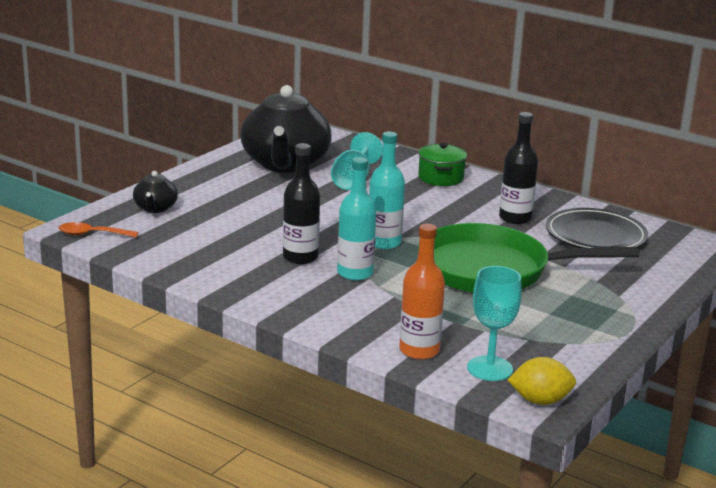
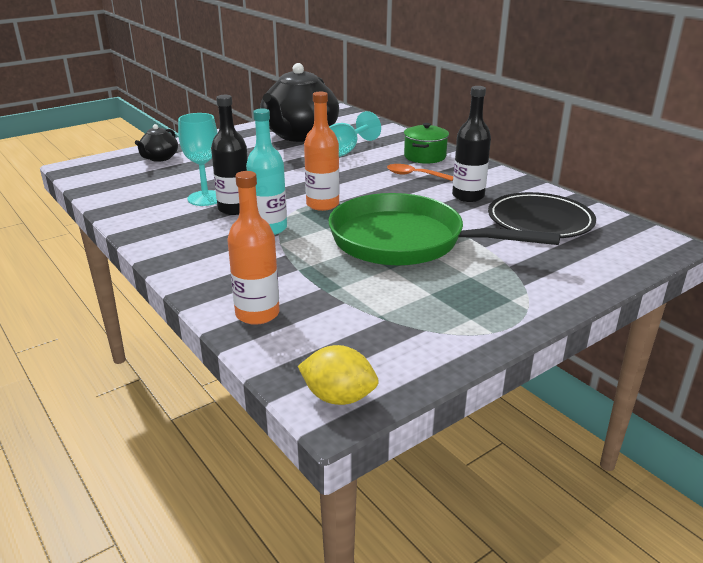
camera: 20 degrees right, 5 degrees up
orange spoon [58,222,138,238] -> orange spoon moved to [387,164,453,181]
turquoise bottle [369,132,405,249] -> orange bottle [304,92,340,211]
turquoise goblet [467,266,522,381] -> turquoise goblet moved to [178,113,217,206]

